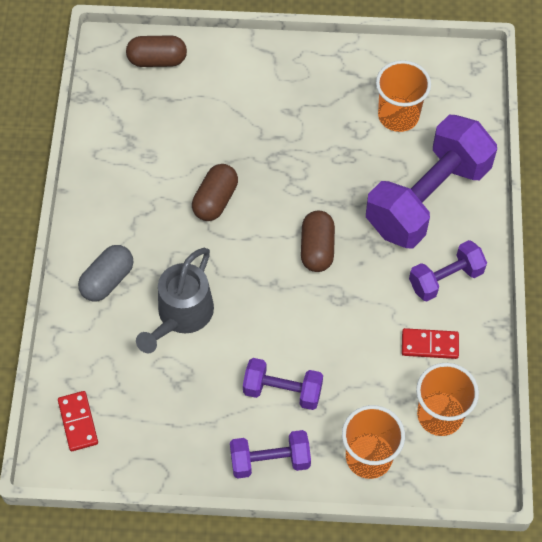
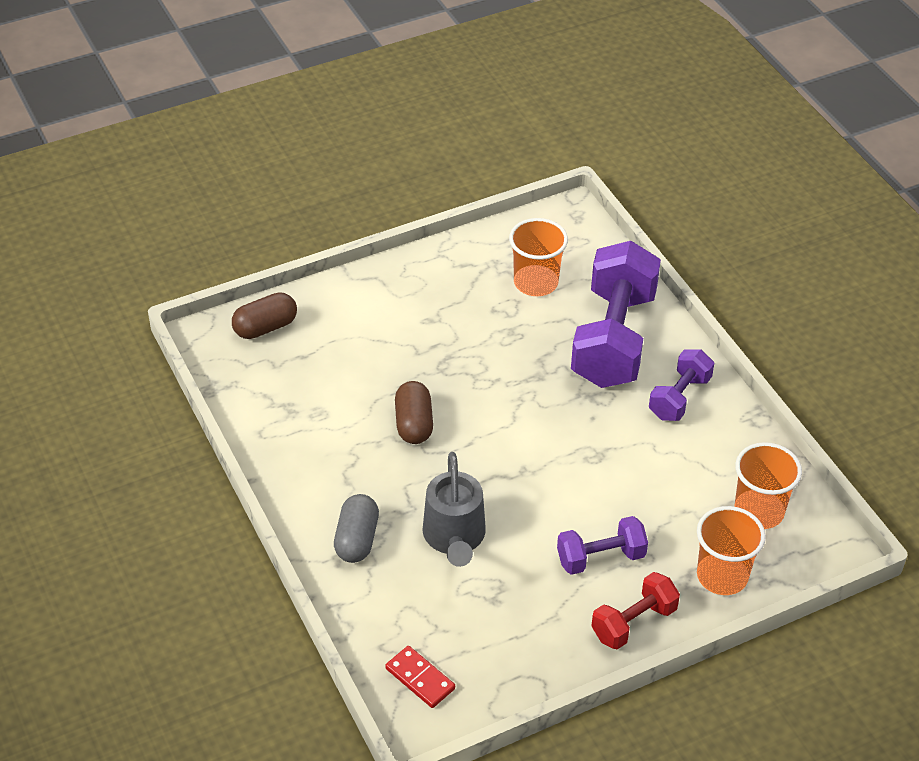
camera: 30 degrees left, 15 degrees down
purple dumbbell [230,430,311,479] -> red dumbbell [591,572,680,650]
brown capsule [301,211,335,272] -> none
red domino [402,328,459,359] -> none

